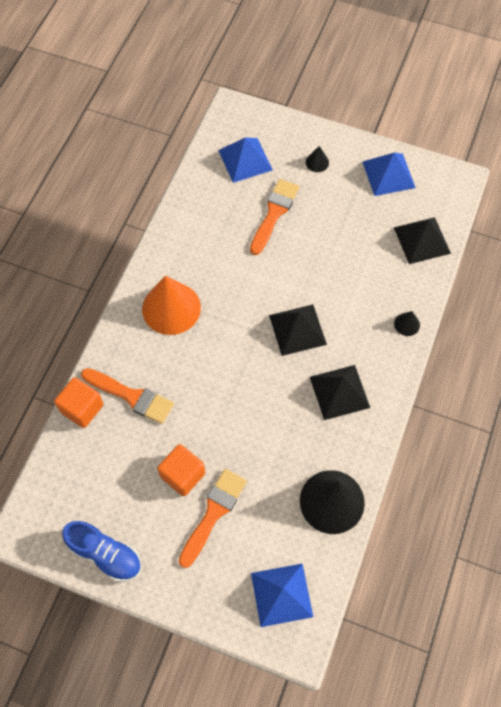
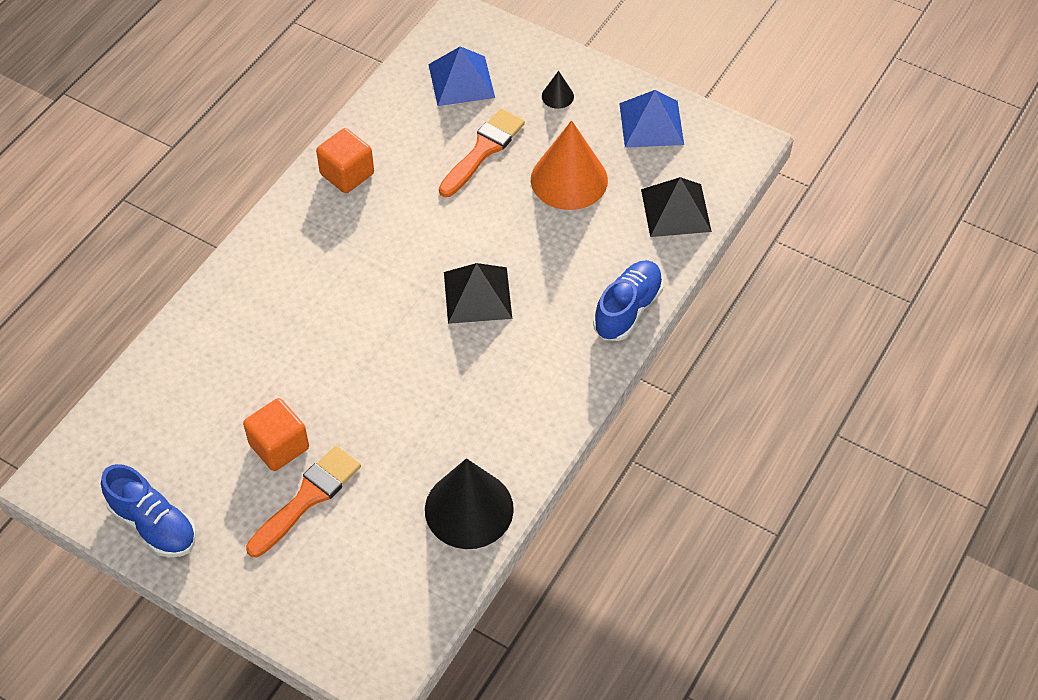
camera: 10 degrees right, 10 degrees down
orange cube [54,377,104,428] -> orange cube moved to [316,128,374,193]
orange brush [81,368,174,424] -> none
orange cone [142,276,201,335] -> orange cone moved to [531,120,608,210]
blue pyramid [251,563,313,627] -> none
black pyramid [310,365,370,420] -> none
black cone [394,311,420,336] -> blue shoe [593,260,663,341]

